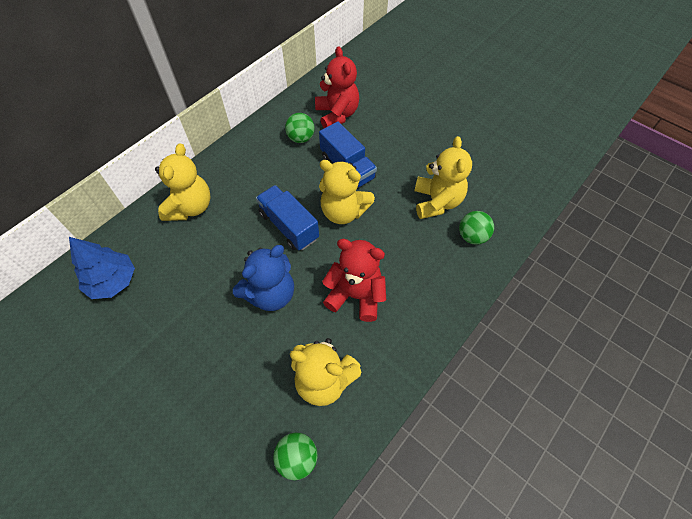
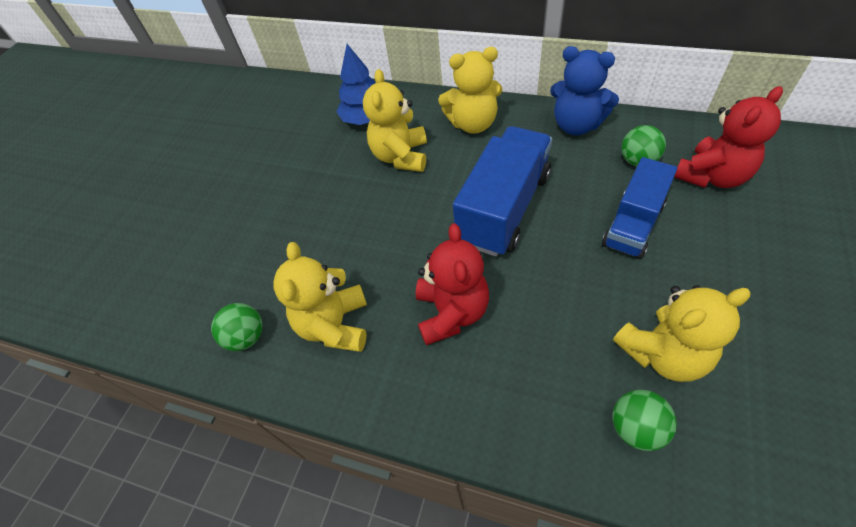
camera: 75 degrees right, 5 degrees down
blue teddy bear [233,245,294,311] -> blue teddy bear moved to [550,46,619,135]
blue truck [256,185,319,250] -> blue truck [453,126,552,257], size x1.51
yellow teddy bear [319,160,375,224] -> yellow teddy bear moved to [363,69,427,172]

